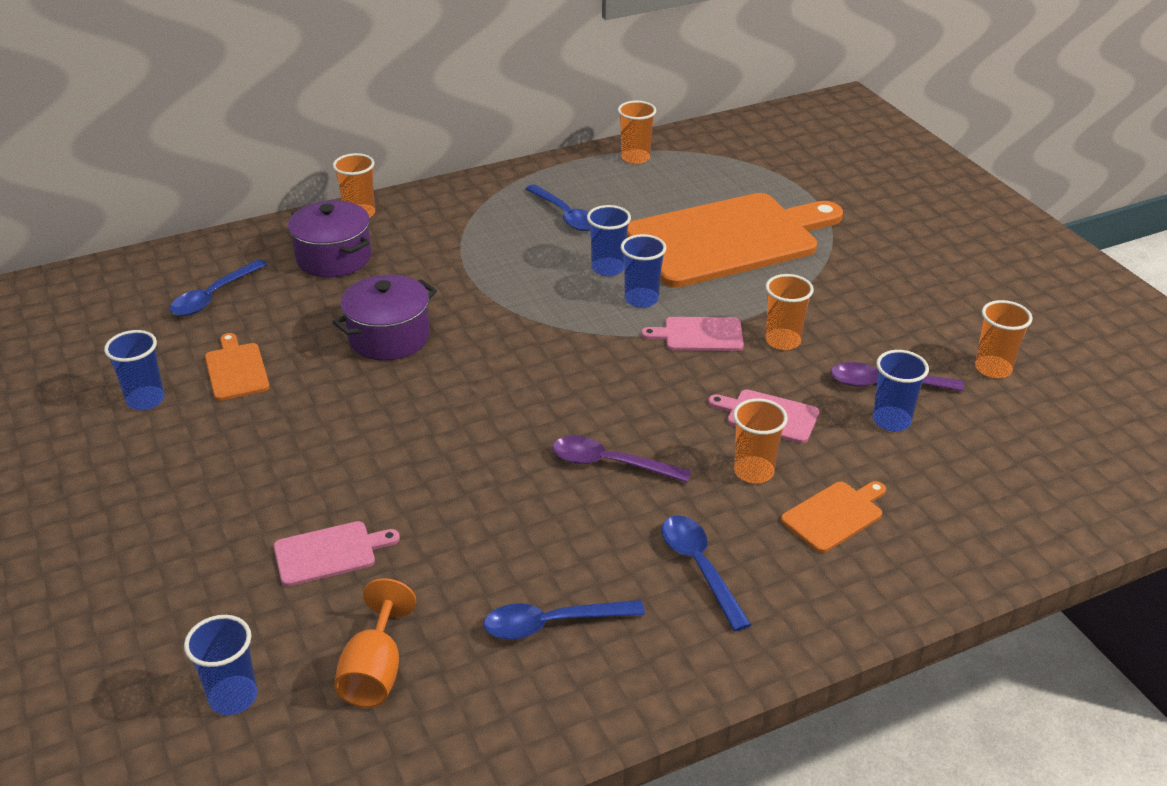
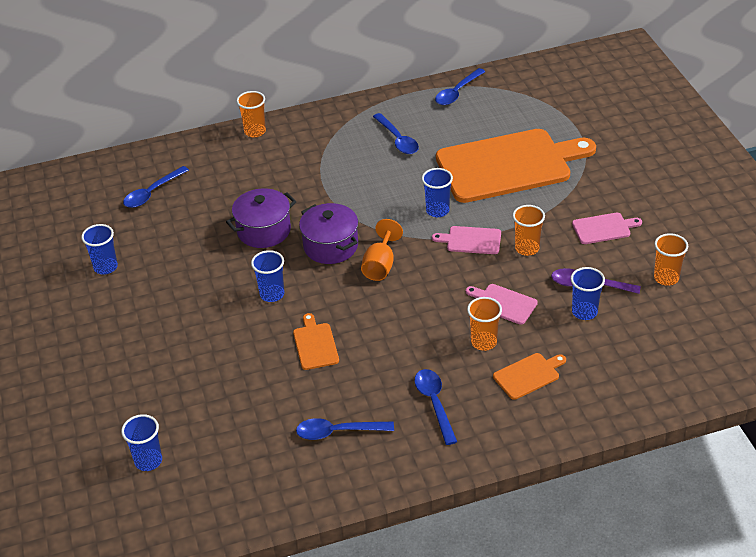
camera: 10 degrees right, 5 degrees up
orange cutting board [205,333,270,401] -> orange cutting board moved to [293,313,339,370]
pink cutting board [274,521,400,587] -> pink cutting board moved to [572,213,642,244]
purple pot [288,200,371,278] -> purple pot moved to [299,203,358,264]
orange goblet [334,578,416,708] -> orange goblet moved to [361,219,403,281]
purple spoon [552,436,691,483] -> none
blue cup [587,205,631,276] -> blue cup moved to [251,250,284,302]
orange cup [618,101,656,164] -> blue spoon [435,68,485,105]

